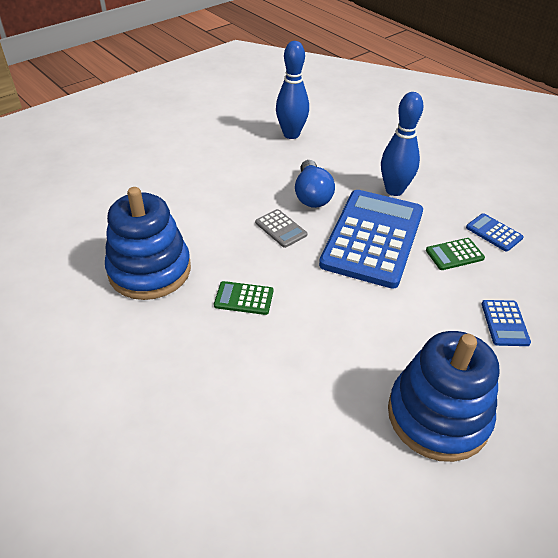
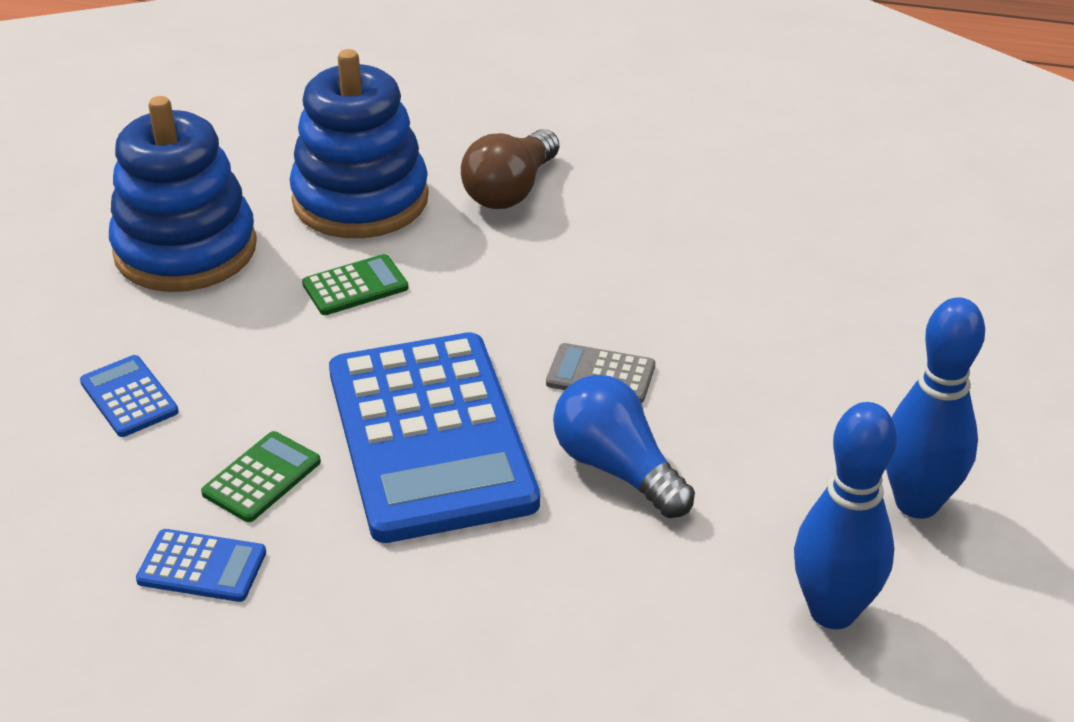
camera: 145 degrees right, 5 degrees down
blue stacking toy [105,187,191,300] -> blue stacking toy moved to [289,49,429,238]
green calculator [214,281,273,315] -> green calculator moved to [302,254,408,315]
blue bowling pin [381,92,424,196] -> blue bowling pin moved to [886,297,985,519]
none -> brown light bulb [461,129,559,209]

